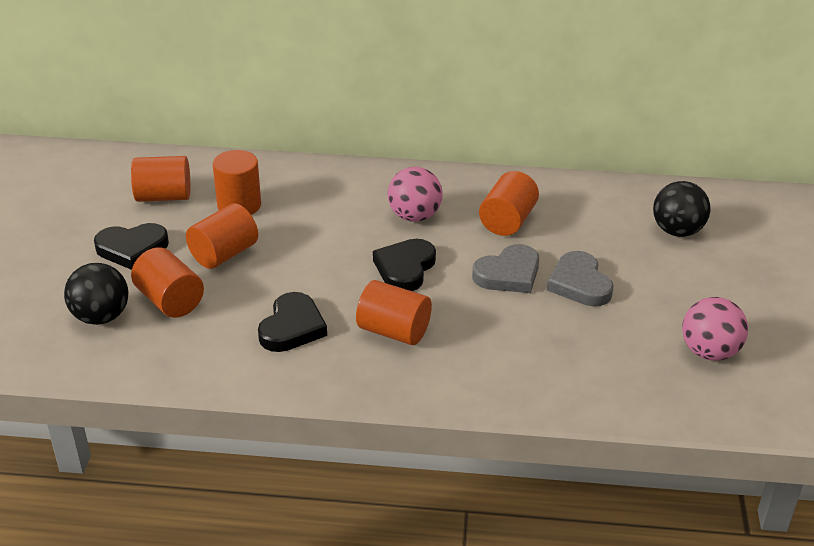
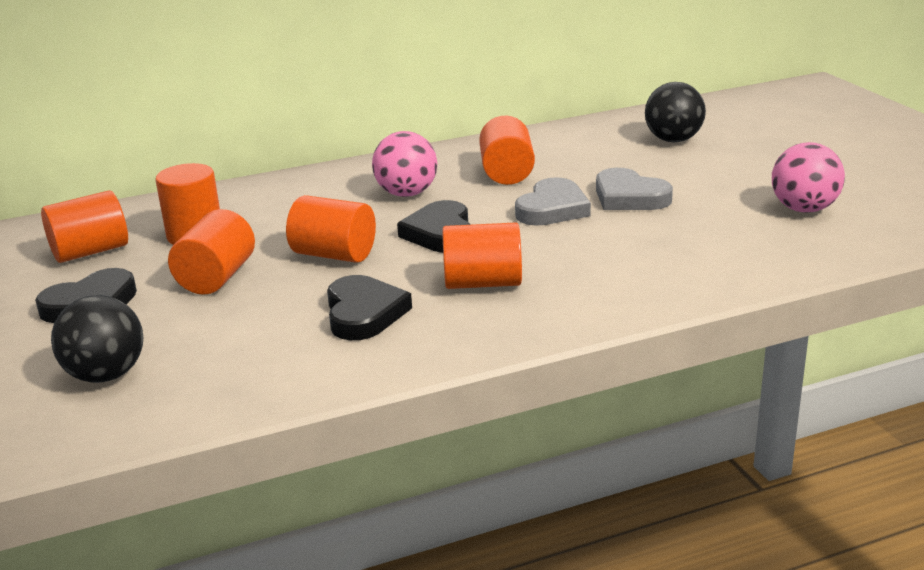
camera: 25 degrees left, 10 degrees down
orange cylinder [131,247,204,318] -> orange cylinder moved to [286,195,376,263]

